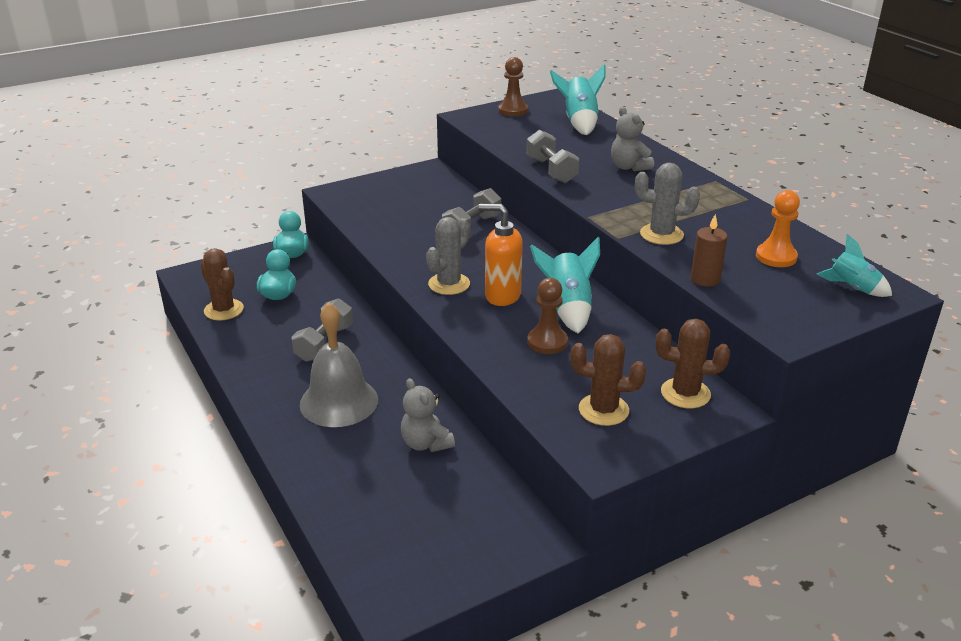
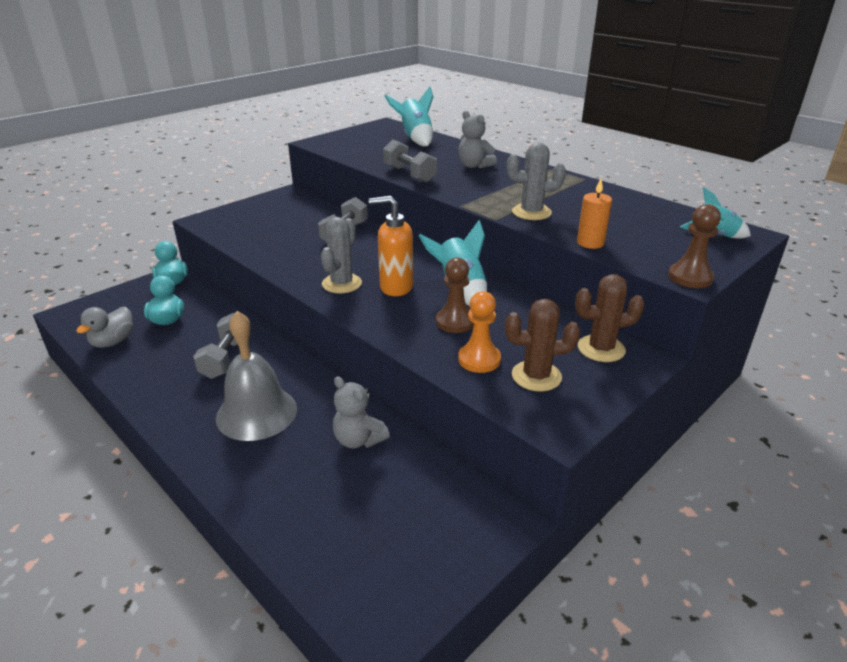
camera: 15 degrees left, 0 degrees up
brown cactus [201,248,244,320] -> grey duck [76,306,133,348]
brown pawn [498,57,528,117] -> brown pawn moved to [668,204,721,288]
brown candle [691,214,727,287] -> orange candle [577,178,612,249]
orange pawn [756,190,800,267] -> orange pawn moved to [458,291,501,373]

